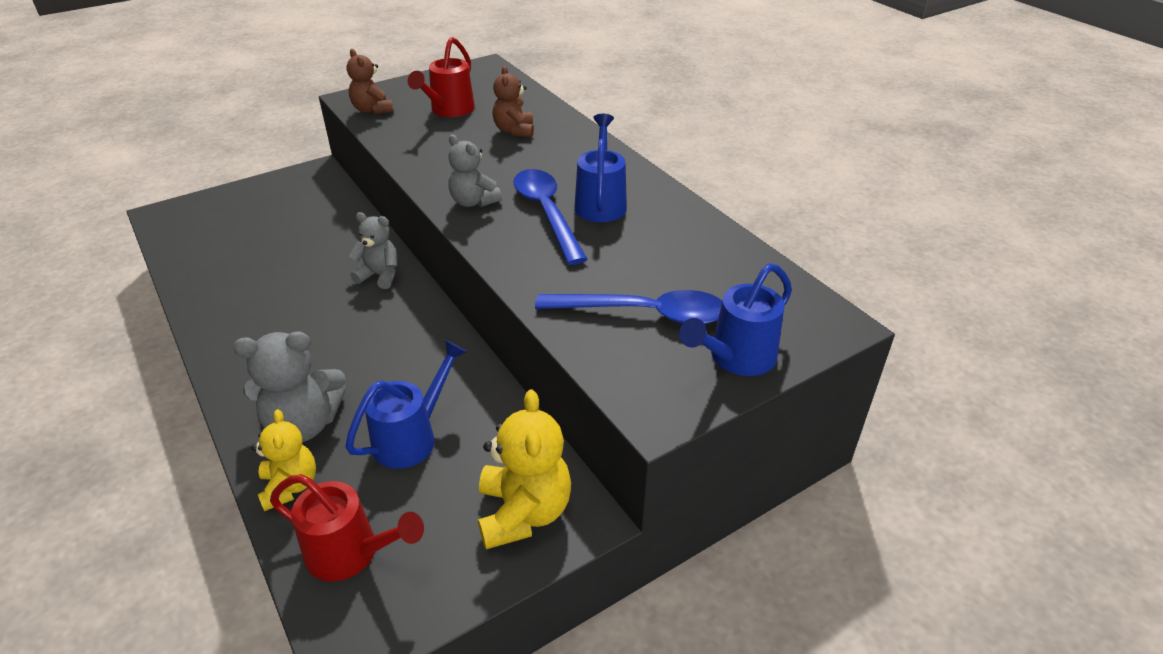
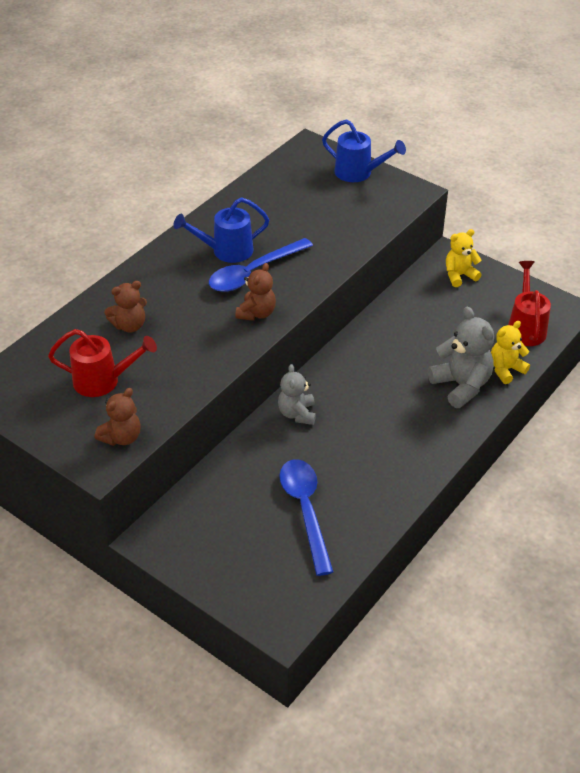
camera: 110 degrees left, 5 degrees up
blue watering can [345,340,467,469] -> none
grey teddy bear [448,135,502,207] -> brown teddy bear [235,263,276,321]
yellow teddy bear [478,389,571,549] -> yellow teddy bear [446,229,482,287], size x0.65
blue spoon [535,290,722,324] -> blue spoon moved to [279,459,334,576]

